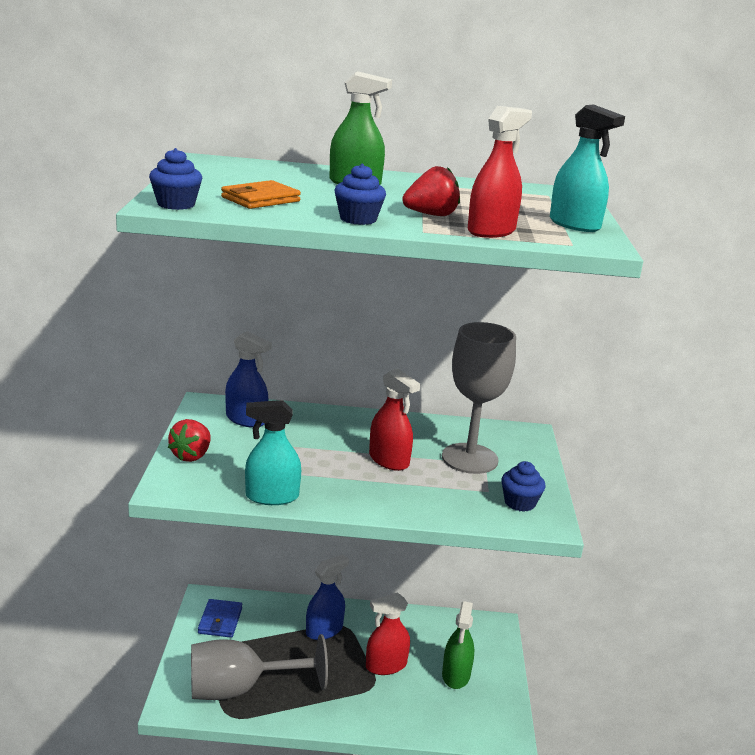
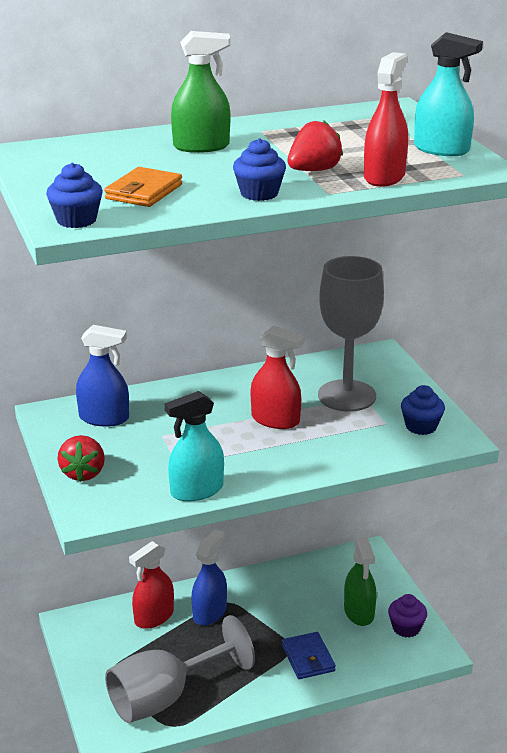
camera: 20 degrees left, 5 degrees up
blue wallet [198,599,242,638] -> blue wallet moved to [282,632,336,679]
red spray bottle [366,592,410,675] -> red spray bottle moved to [129,541,174,629]
none -> purple cupcake [388,594,427,638]

